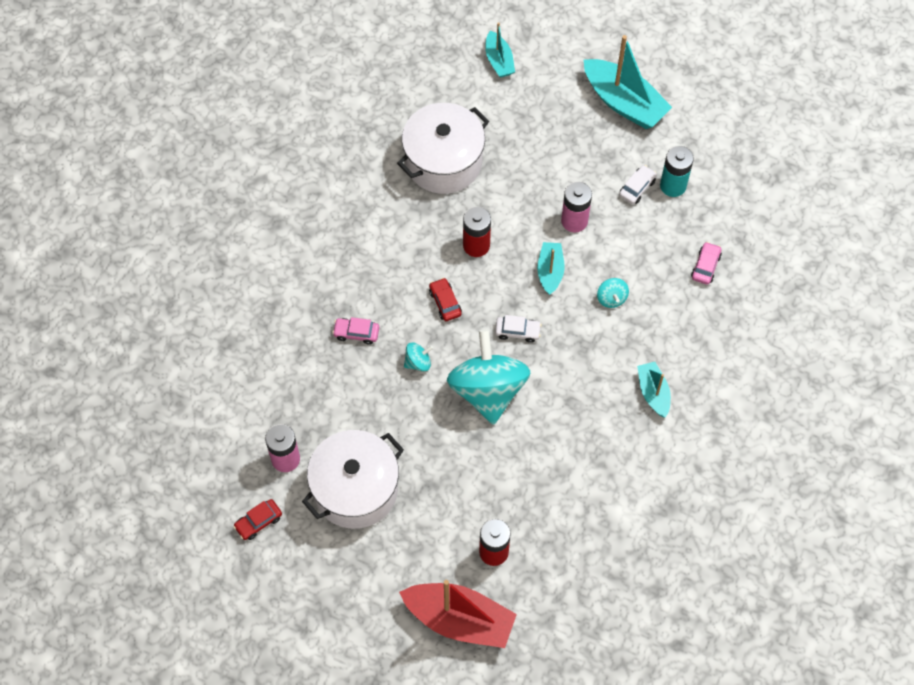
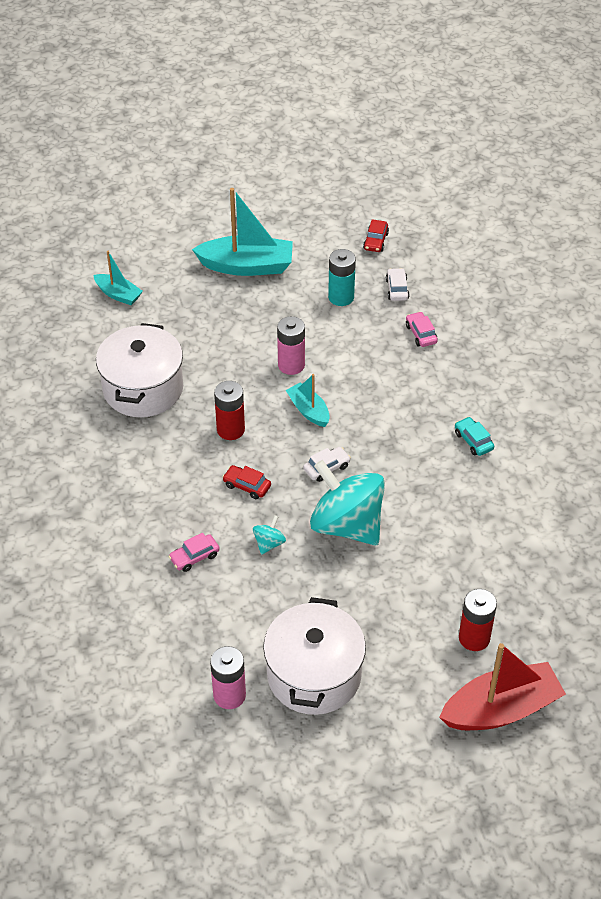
camera: 40 degrees left, 15 degrees down
red car [233,499,282,540] -> red car moved to [363,219,389,252]
turquoise spinning top [597,278,629,308] -> none
white car [619,165,657,204] -> white car moved to [386,268,410,301]
turquoise boat [637,362,671,418] -> turquoise car [455,417,494,456]

